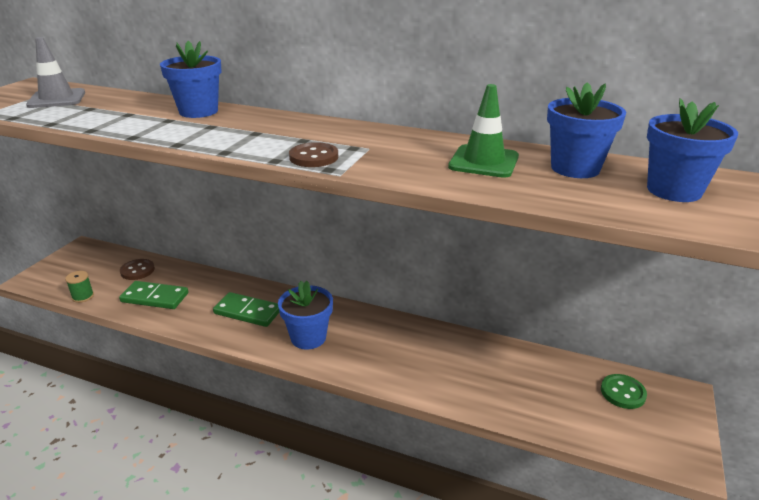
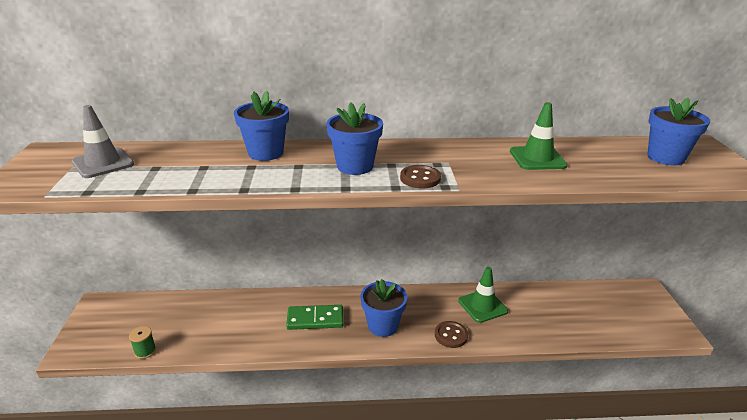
camera: 25 degrees left, 0 degrees up
green domino [119,281,188,309] -> none
brown button [120,259,155,280] -> brown button moved to [435,321,468,348]
blue flower pot [547,82,626,178] -> blue flower pot moved to [326,103,383,175]
green button [601,374,647,409] -> none
none -> green traffic cone [458,267,508,323]

